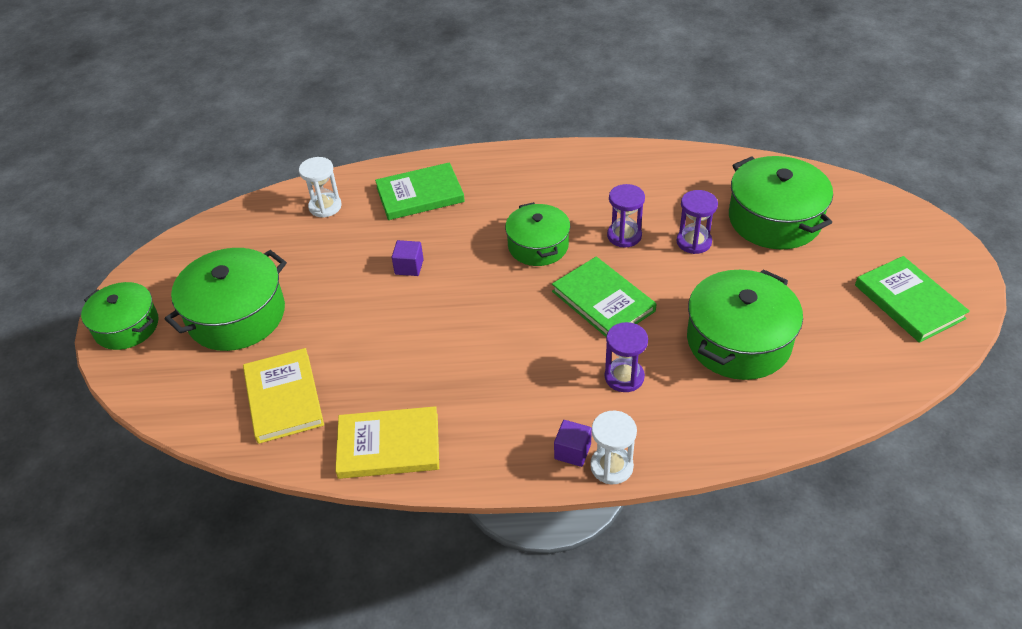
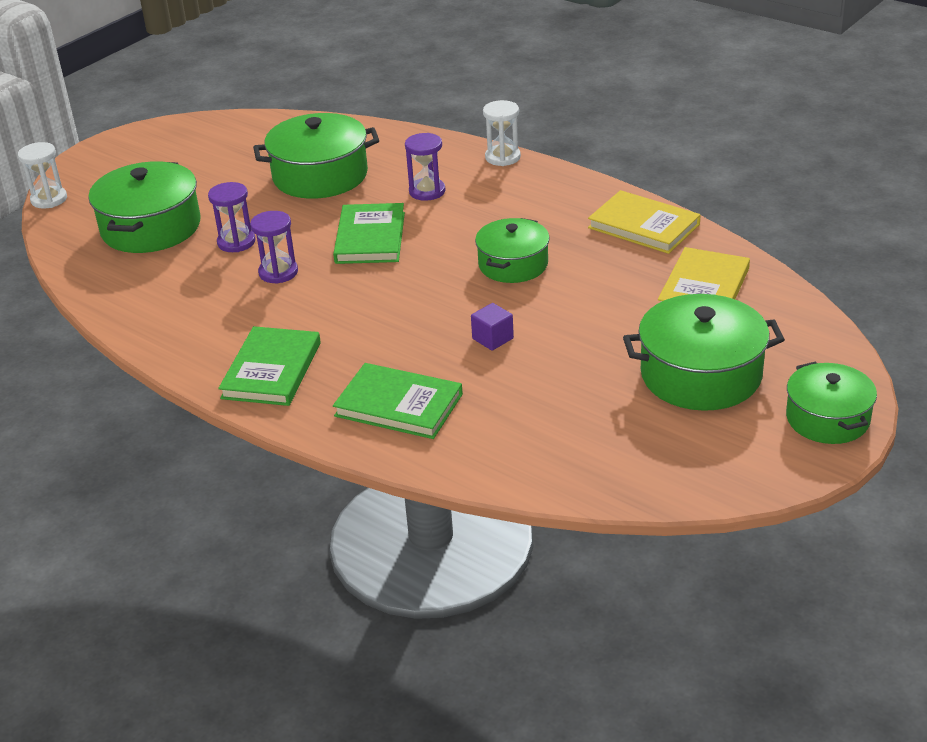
camera: 140 degrees left, 10 degrees down
white hourglass [299,157,342,218] -> white hourglass moved to [18,142,67,208]
green pot [505,202,570,266] -> green pot moved to [475,218,550,283]
purple cube [554,420,592,467] -> none
green book [855,256,970,343] -> green book moved to [218,326,321,406]

